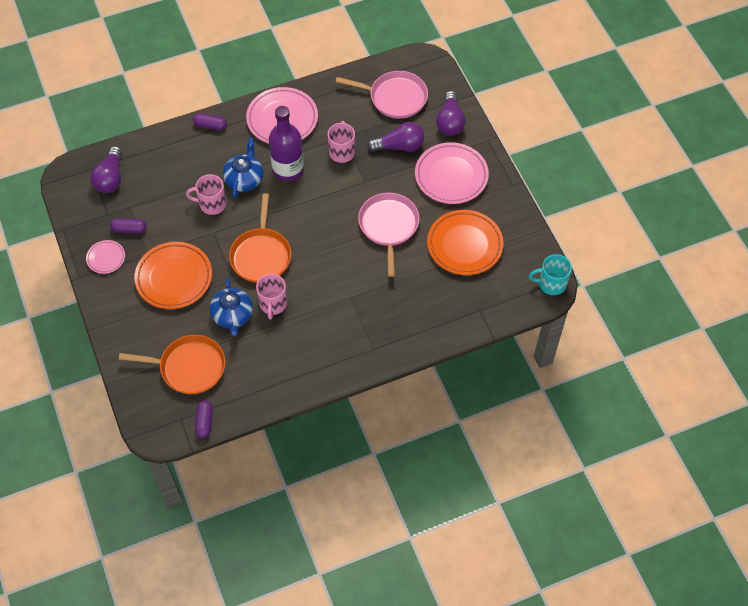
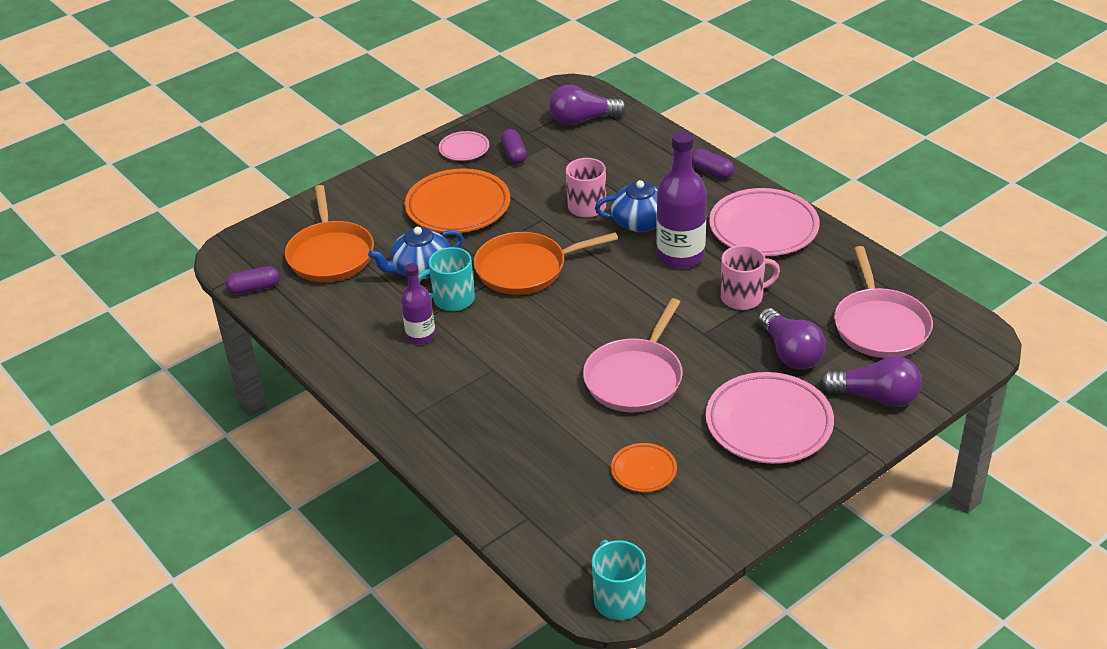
camera: 75 degrees right, 20 degrees down
purple capsule [193,113,227,130] -> purple capsule turned 45 degrees counterclockwise [692,149,734,179]
pink mug [256,274,287,320] -> turquoise mug [418,247,475,311]
pink pan [358,192,420,277] -> pink pan turned 135 degrees clockwise [583,298,683,412]
orange plate [427,210,504,275] -> orange plate [611,443,677,492], size x0.51
purple light bulb [436,91,466,136] -> purple light bulb turned 150 degrees counterclockwise [820,356,922,407]
none -> purple bottle [401,263,435,344]

